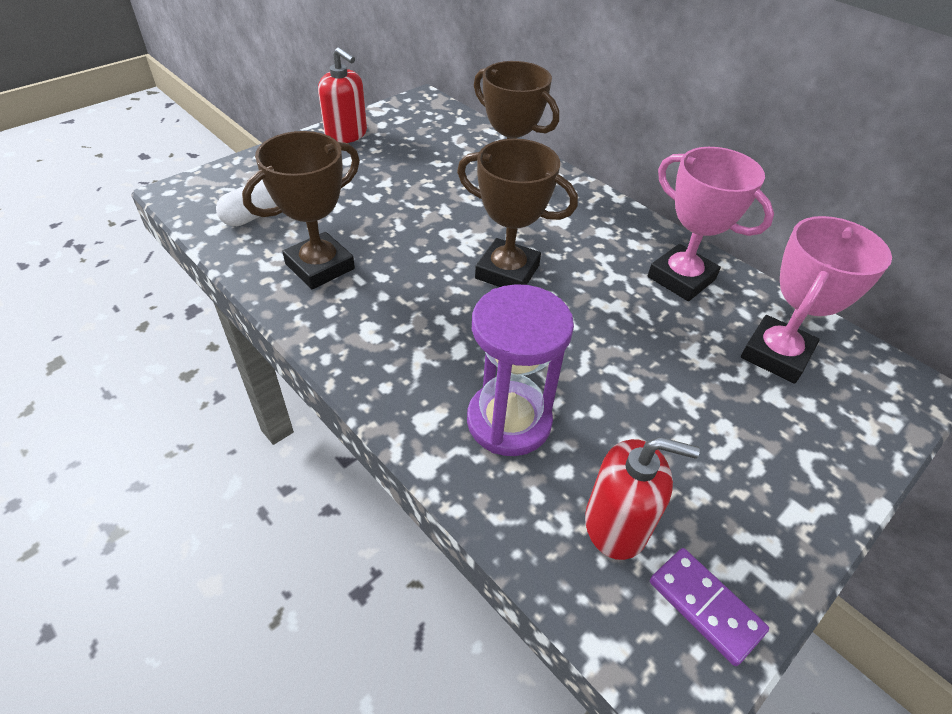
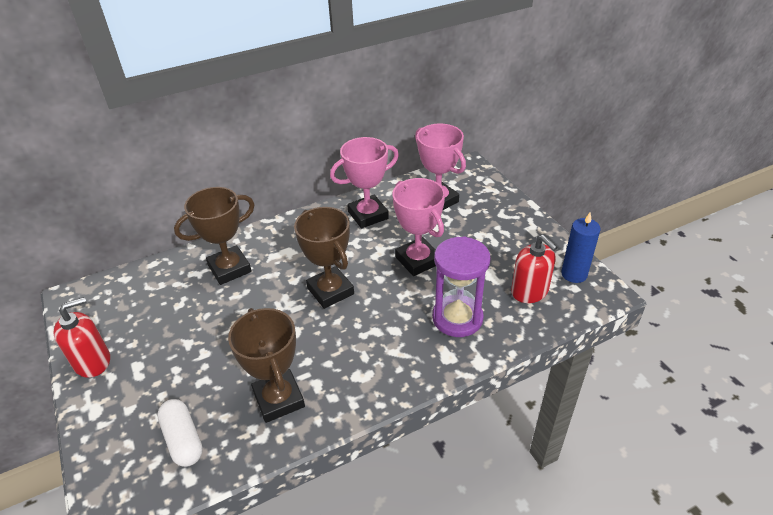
camera: 70 degrees left, 5 degrees down
brown trophy [457,139,578,287] -> brown trophy turned 75 degrees counterclockwise [294,207,354,309]
red soap dispenser [585,437,700,560] -> red soap dispenser turned 120 degrees clockwise [511,235,558,303]
purple domino [650,548,769,666] -> blue candle [561,213,601,283]
none -> pink trophy [393,178,445,276]

